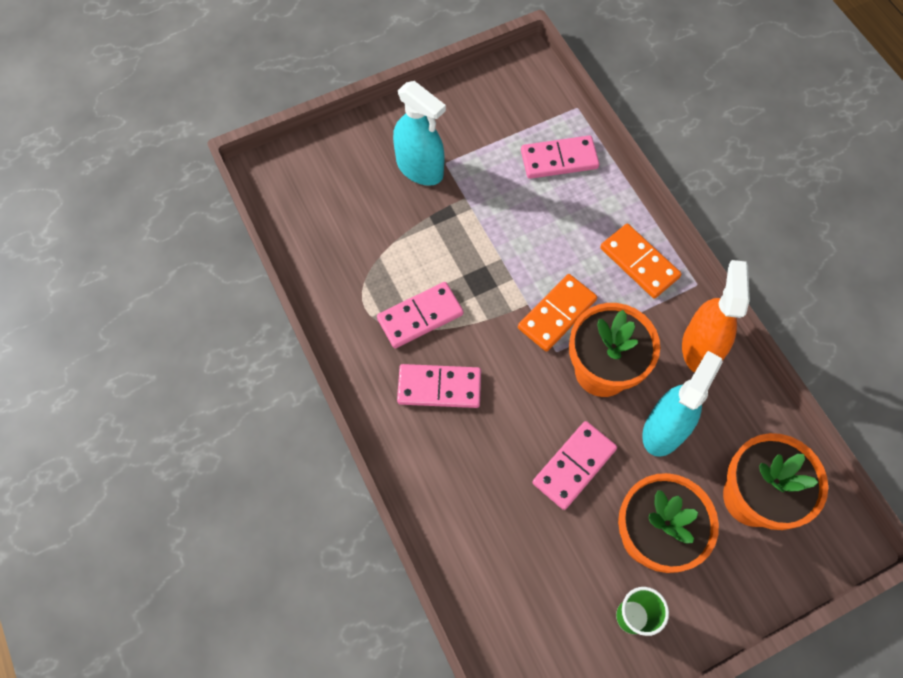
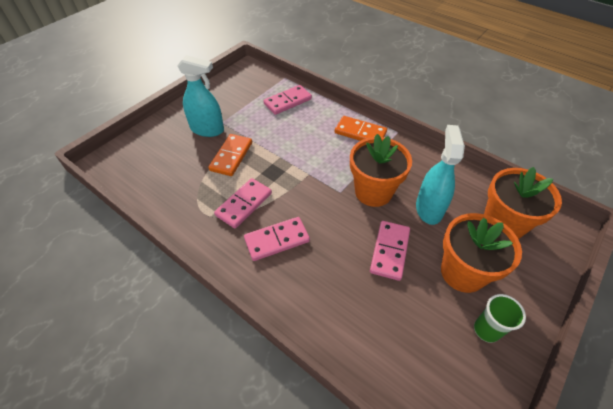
camera: 25 degrees left, 15 degrees down
orange domino [518,274,597,352] -> orange domino moved to [209,134,252,176]
orange spray bottle [682,260,750,373] -> none

